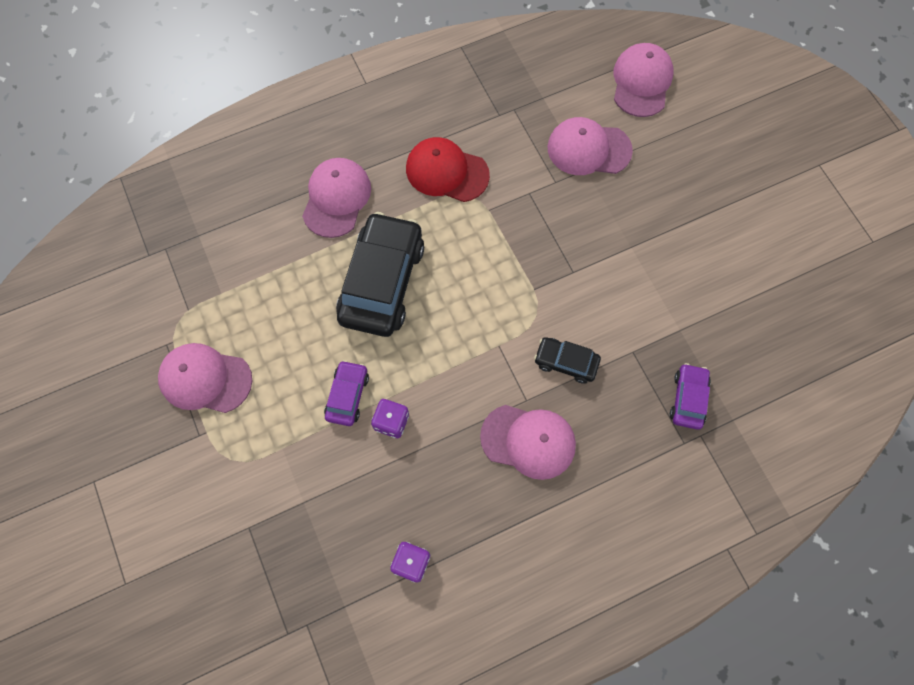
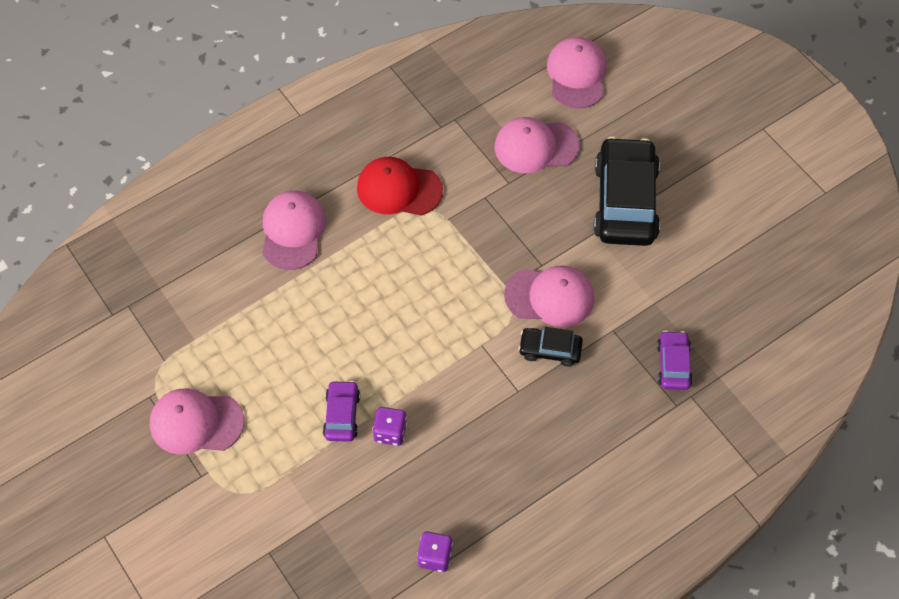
camera: 10 degrees left, 10 degrees down
black car [336,212,424,337] -> black car moved to [593,136,660,246]
pink cap [480,405,576,480] -> pink cap moved to [504,266,595,327]

